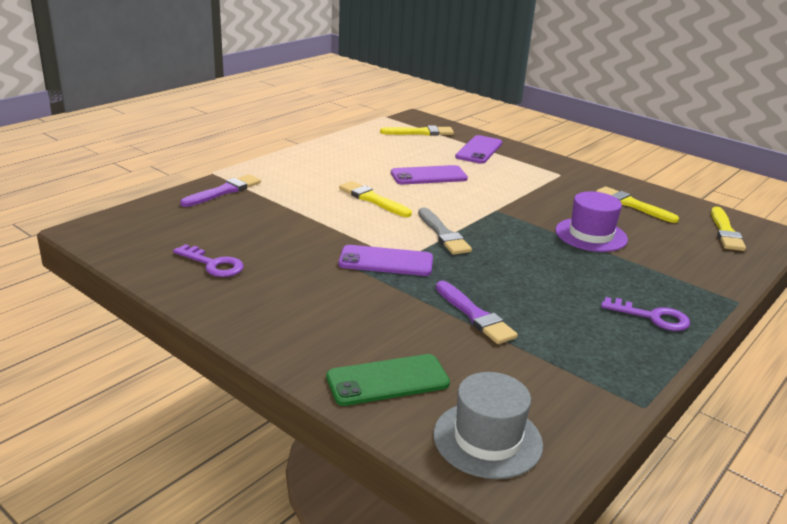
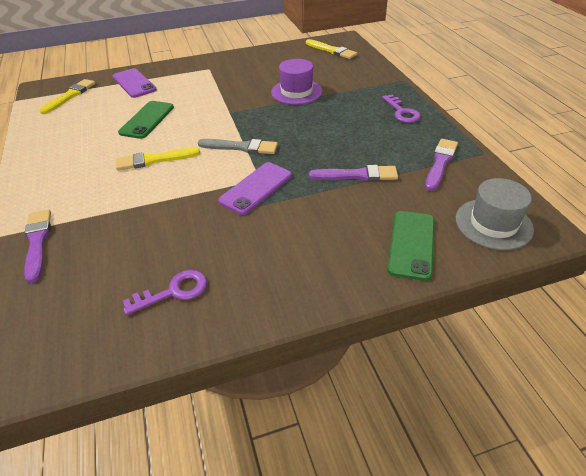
camera: 55 degrees left, 15 degrees up
purple phone [391,165,468,184] -> green phone [118,101,174,139]
yellow brush [596,186,679,223] -> none
purple key [601,297,690,331] -> purple key turned 105 degrees clockwise [382,95,421,123]
none -> purple brush [425,139,458,191]

